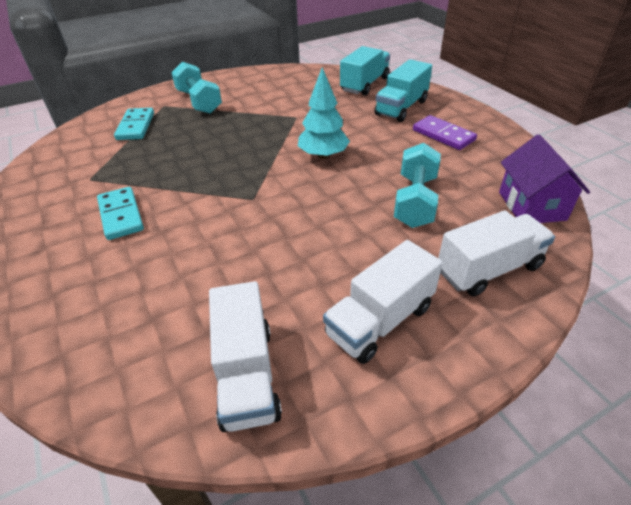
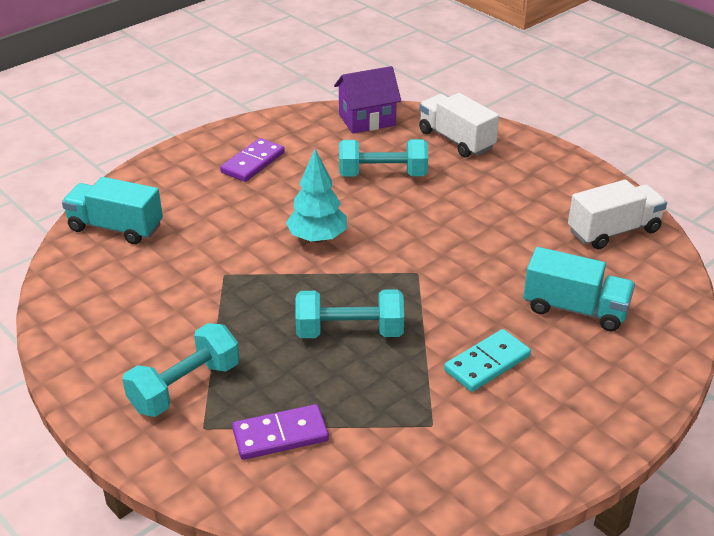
camera: 105 degrees left, 5 degrees down
turquoise domino [114,108,154,140] -> purple domino [232,404,329,460]
white truck [323,240,443,364] -> none
turquoise truck [374,59,432,122] -> turquoise truck moved to [523,247,635,332]
none -> turquoise dumbbell [296,289,404,338]

